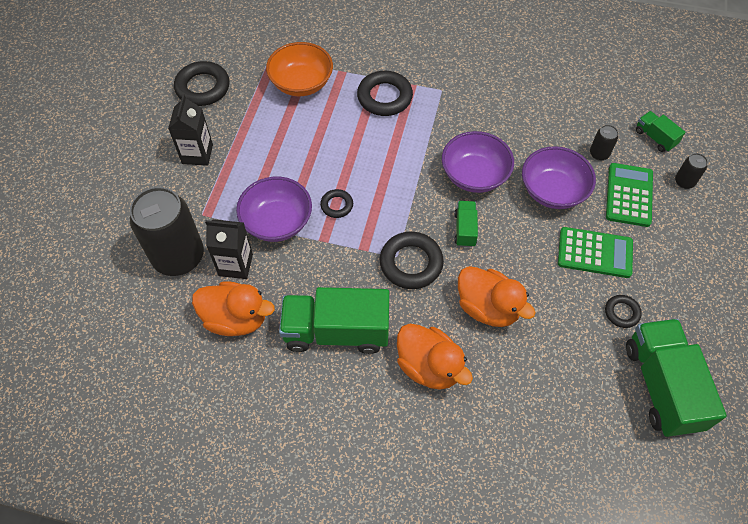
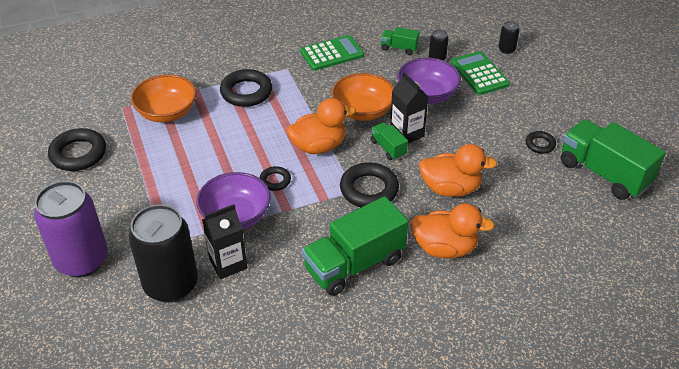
camera: 35 degrees left, 15 degrees down
black carton [168,94,213,166] -> black carton moved to [390,72,428,143]
orange duck [192,281,275,336] -> orange duck moved to [287,98,356,154]
purple bowl [442,131,514,193] -> orange bowl [331,73,394,121]
green calculator [558,227,633,278] -> green calculator moved to [300,35,364,71]
green truck [636,111,685,152] -> green truck moved to [380,27,420,55]
none -> purple can [34,181,108,278]

